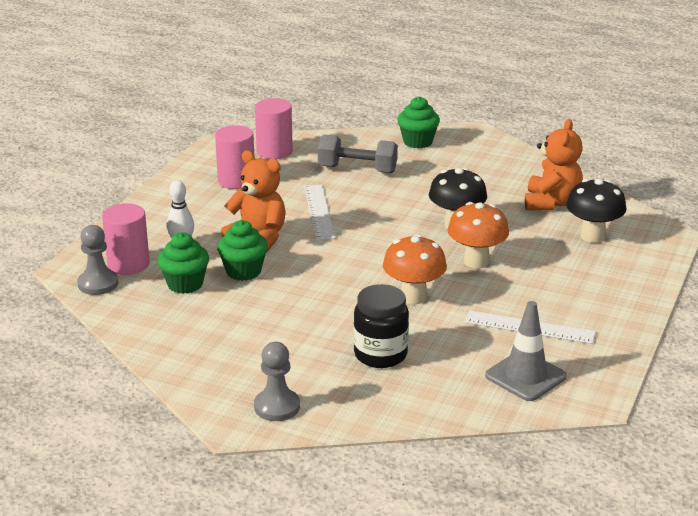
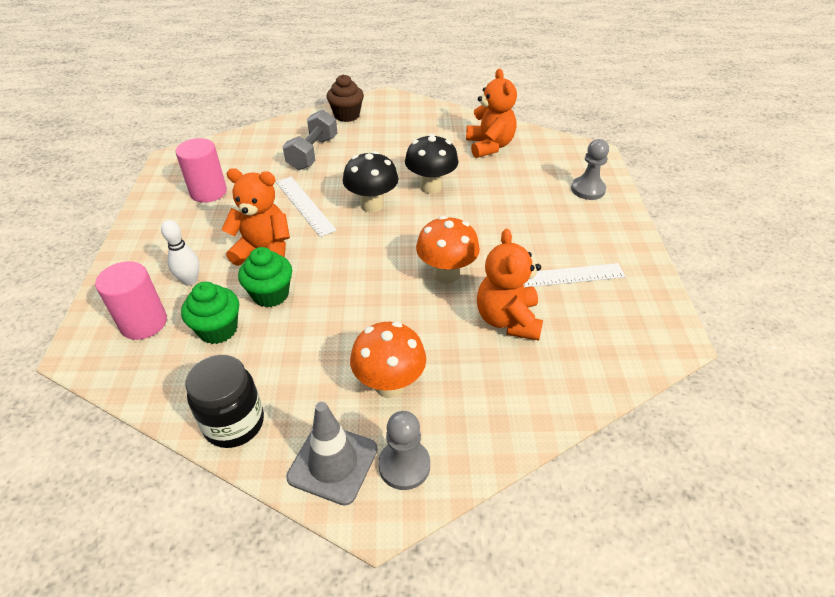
camera: 25 degrees left, 15 degrees up
grey pawn [77,225,118,295] -> grey pawn moved to [571,139,609,200]
pink cylinder [255,98,293,159] -> none
grey dumbbell [318,134,398,173] -> grey dumbbell turned 60 degrees counterclockwise [283,110,337,170]
black jar [354,284,409,368] -> black jar moved to [185,355,264,448]
green cupcake [397,96,440,148] -> brown cupcake [327,74,364,122]
orange mushroom [448,202,509,268] -> orange mushroom moved to [350,321,426,398]
grey traffic cone [485,301,567,401] -> grey traffic cone moved to [286,402,378,506]
black mushroom [566,179,626,243] -> black mushroom moved to [343,151,399,213]
none -> orange teddy bear [477,229,543,340]

